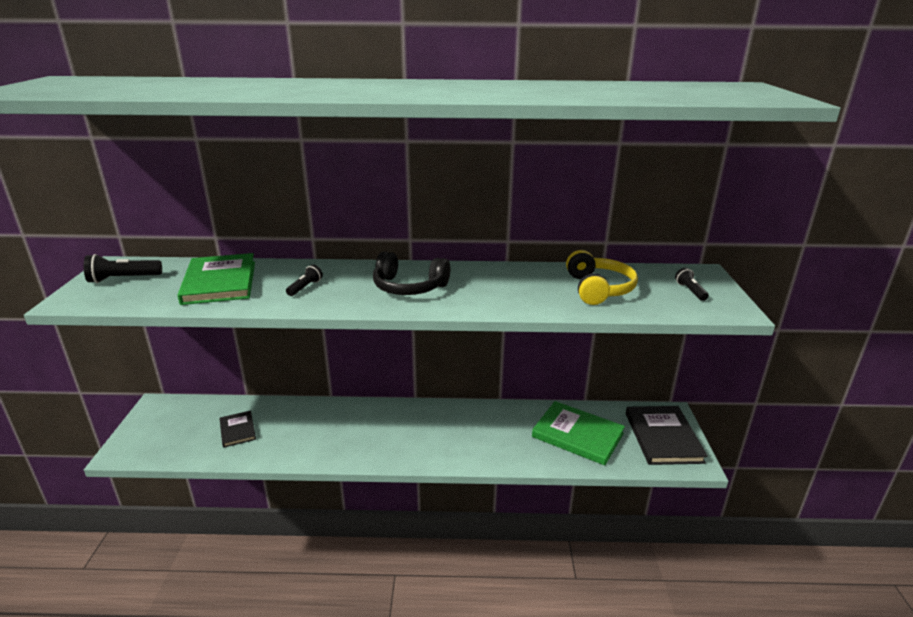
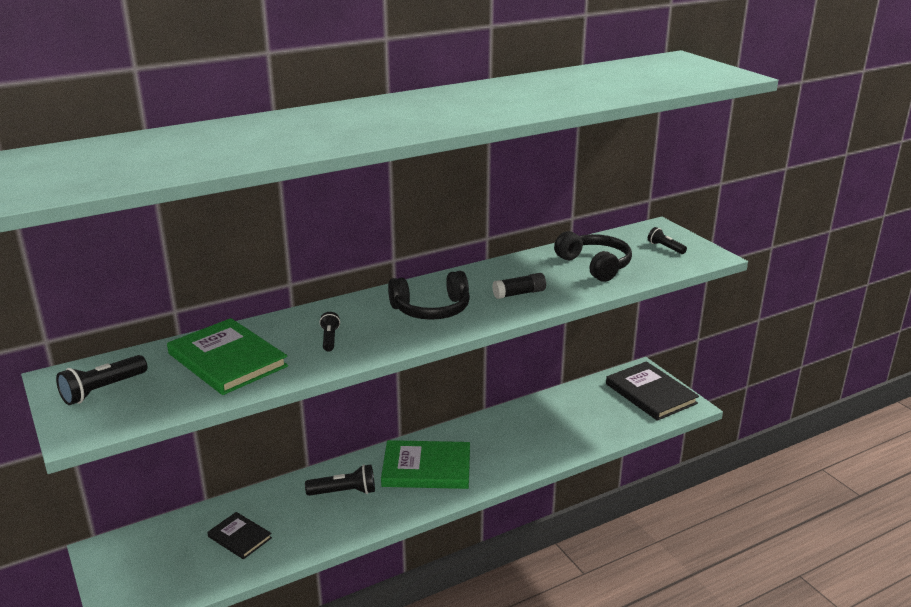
camera: 30 degrees left, 0 degrees up
green book [532,401,625,465] -> green book moved to [381,440,470,489]
yellow headphones [566,250,638,305] -> black headphones [554,231,632,282]
none -> black flashlight [305,464,375,496]
none -> black glue stick [492,273,546,299]

